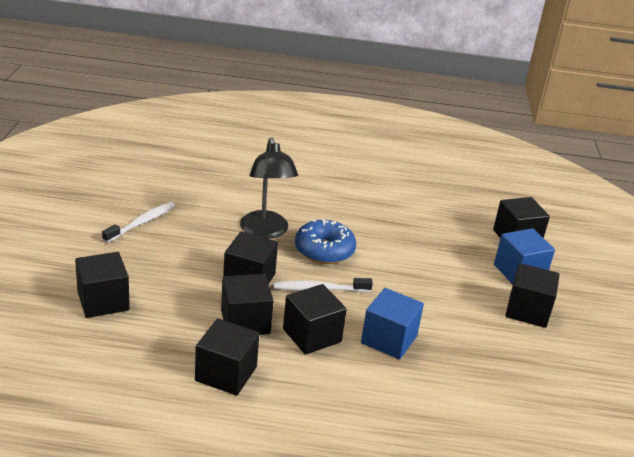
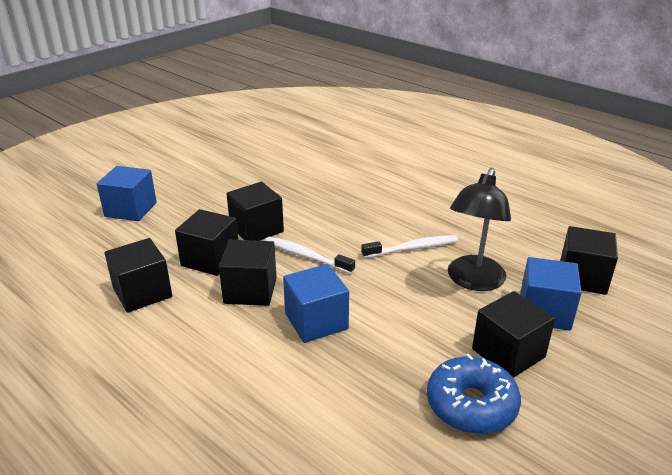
camera: 40 degrees right, 0 degrees up
black cube [75,252,130,318] -> blue cube [97,166,157,221]
white toothbrush [102,202,175,243] -> white toothbrush moved to [361,235,458,258]
black lamp [240,137,298,239] -> black lamp moved to [448,168,511,291]
blue donut [295,219,356,264] -> blue donut moved to [427,354,521,434]

